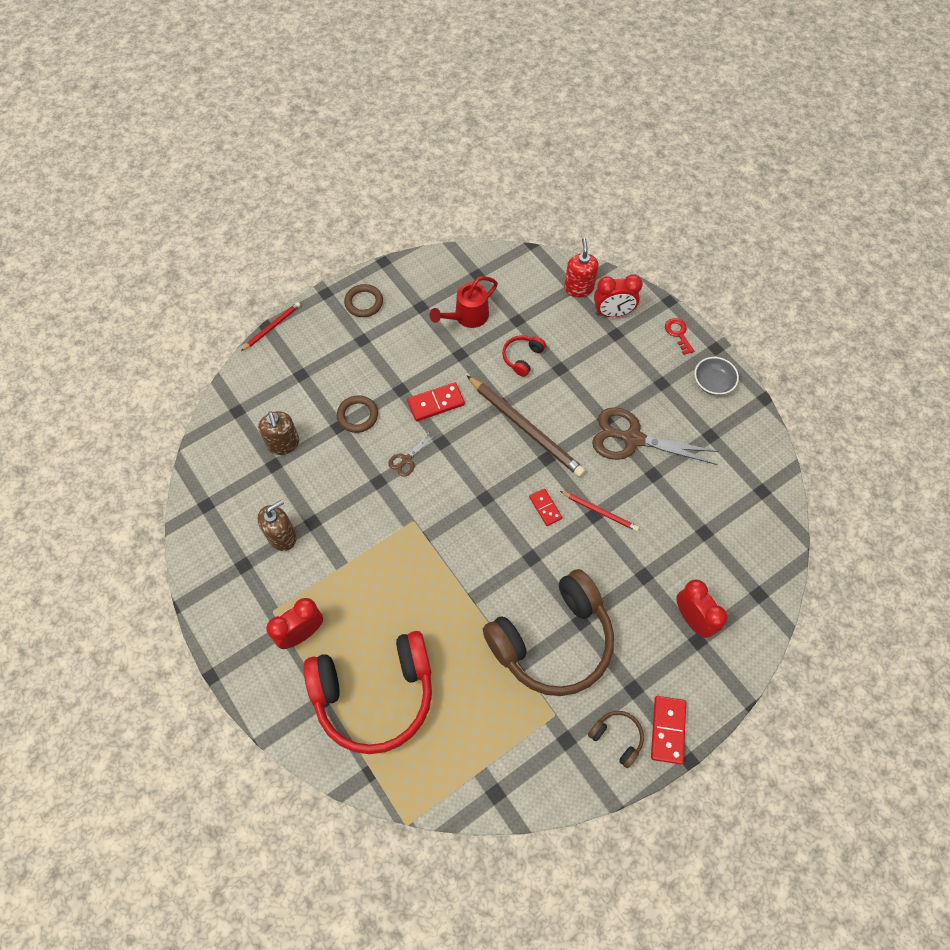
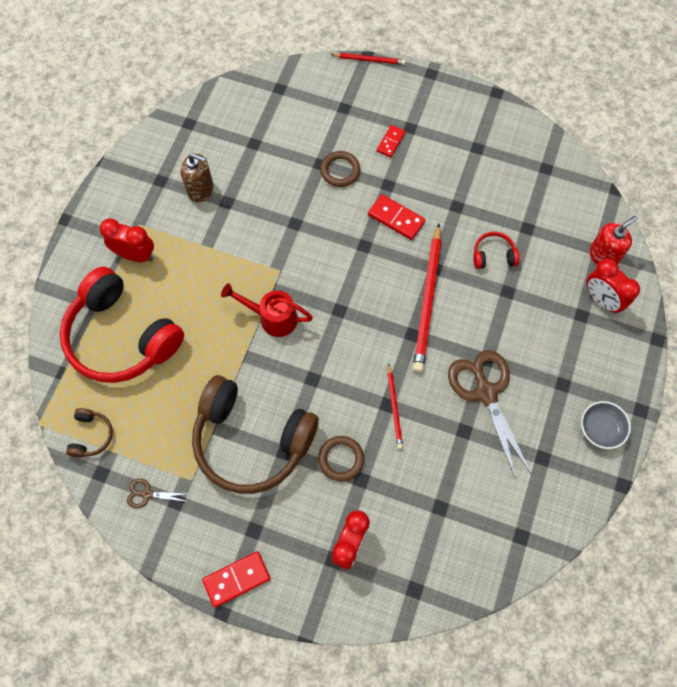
camera: 55 degrees right, 5 degrees up
brown soap dispenser [258,411,299,455] -> none
brown ring [344,284,383,317] -> brown ring moved to [318,436,364,481]
brown scissors [388,433,435,477] -> brown scissors moved to [127,479,188,508]
red watering can [429,276,498,328] -> red watering can moved to [221,283,313,337]
brown pencil [466,375,586,477] -> red pencil [413,224,442,373]
red domino [529,488,562,526] -> red domino moved to [377,125,406,158]
brown headphones [588,711,644,768] -> brown headphones moved to [66,408,113,458]
red key [665,318,694,355] -> none

